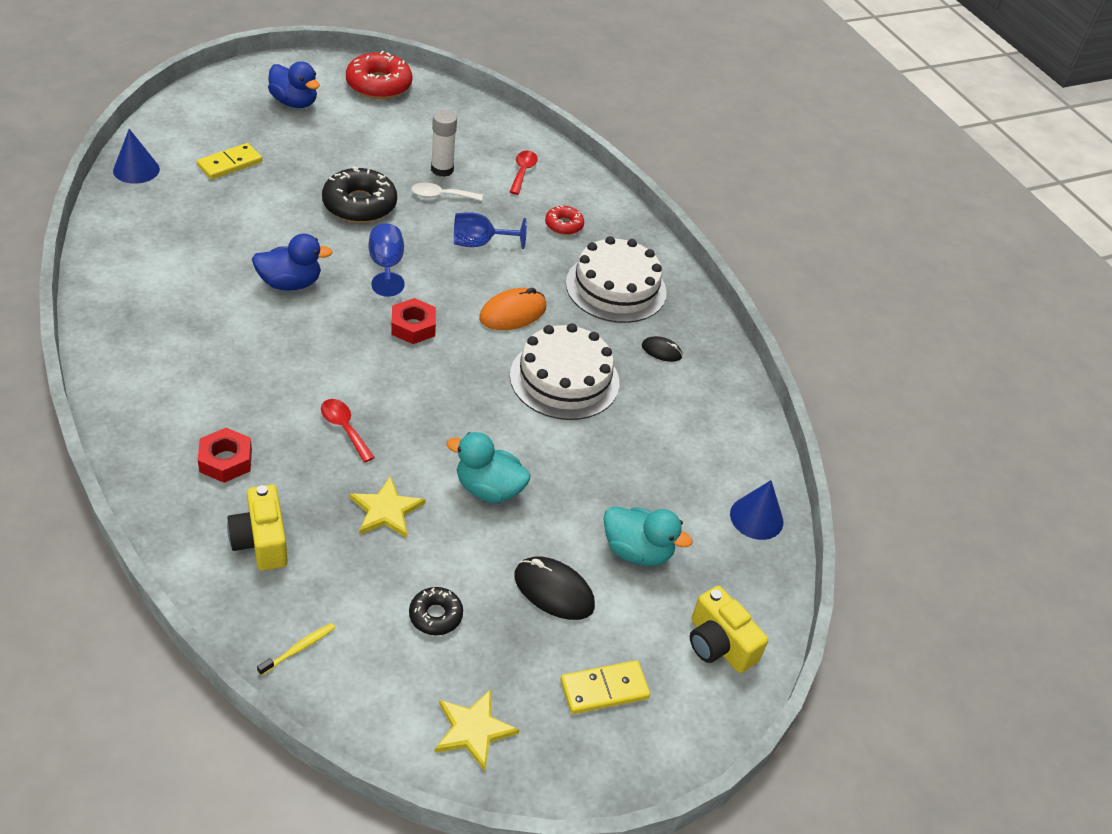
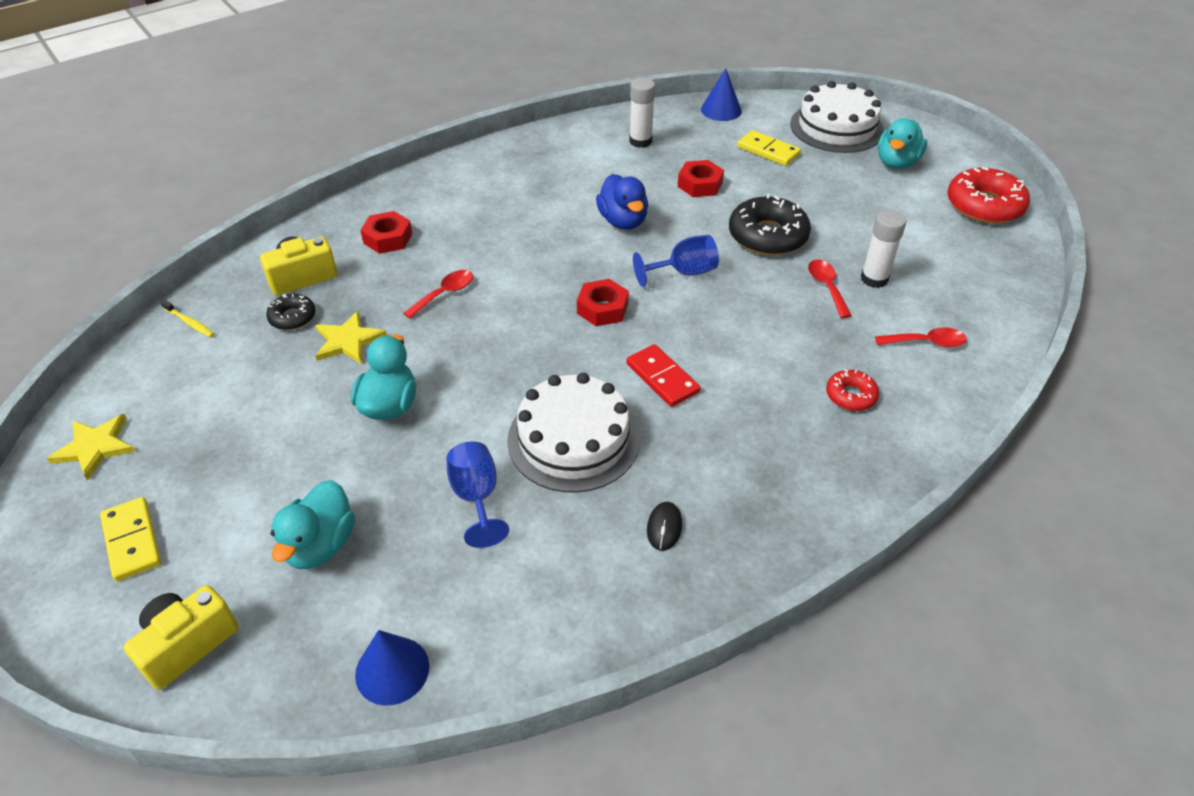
camera: 85 degrees right, 0 degrees up
blue duck [268,61,320,108] -> turquoise duck [878,118,927,169]
black donut [409,587,463,635] -> black donut moved to [266,294,316,330]
white spoon [411,183,483,201] -> red spoon [808,260,852,318]
blue goblet [454,212,527,249] -> blue goblet moved to [446,441,509,548]
orange mouse [479,288,546,330] -> red domino [626,344,701,407]
black mouse [514,557,595,620] -> none
white cake [566,236,667,323] -> white cake moved to [790,81,884,153]
none -> white glue stick [629,78,655,148]
none -> red nut [678,160,724,197]

